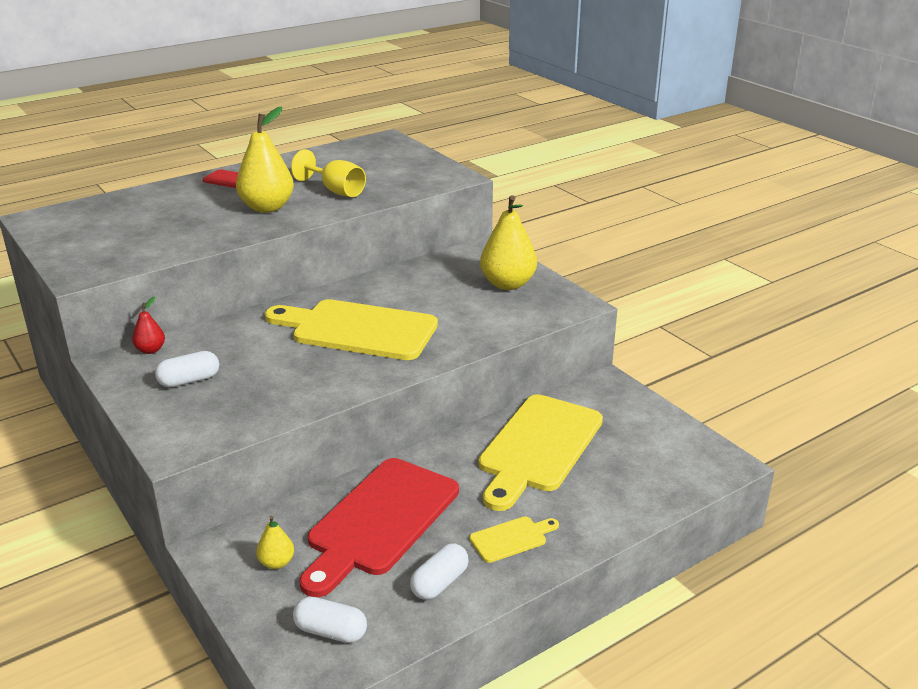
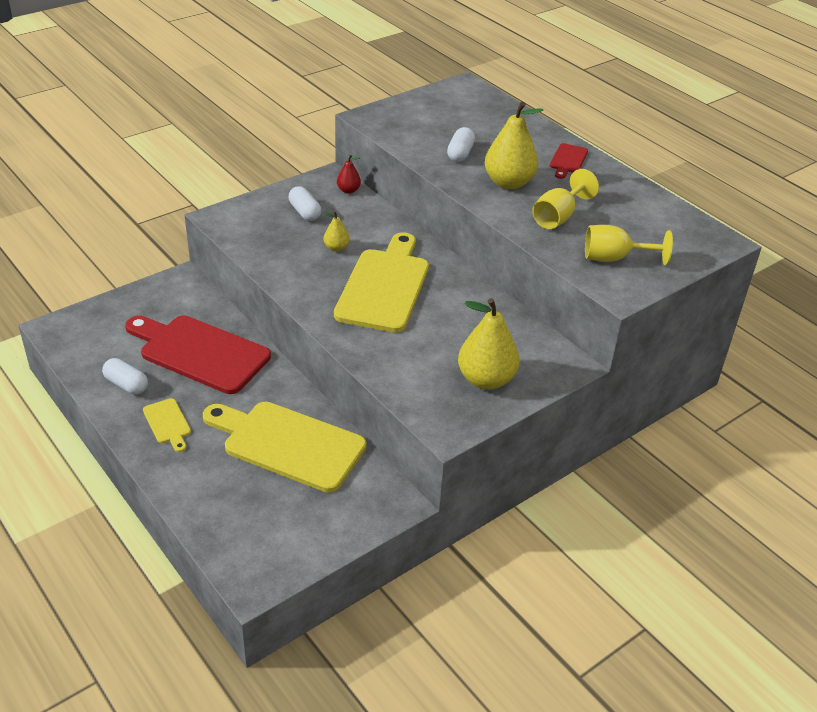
camera: 85 degrees right, 10 degrees up
yellow pear [256,516,294,569] -> yellow pear moved to [323,211,350,252]
white capsule [293,597,367,643] -> white capsule moved to [447,127,475,162]
none -> yellow goblet [585,225,673,265]

